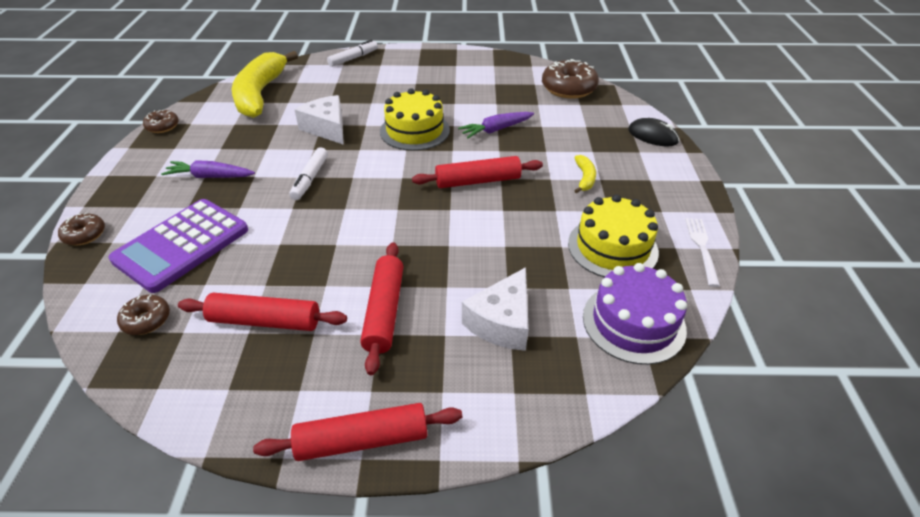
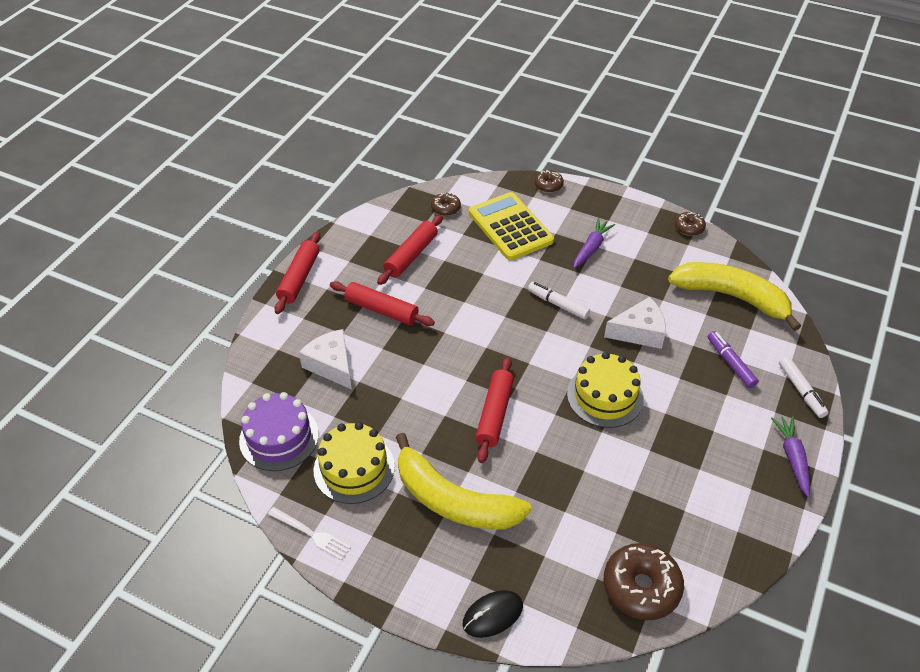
camera: 115 degrees right, 5 degrees up
purple calculator [108,199,248,293] -> yellow calculator [469,192,554,260]
purple carrot [458,112,534,139] -> purple carrot moved to [771,416,810,497]
yellow banana [574,155,596,193] -> yellow banana [396,433,531,529], size x2.46
none -> purple marker [708,331,759,388]

